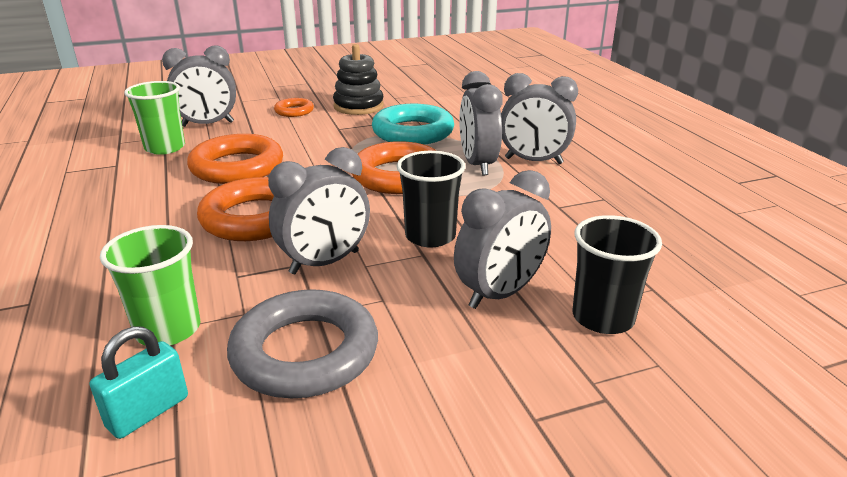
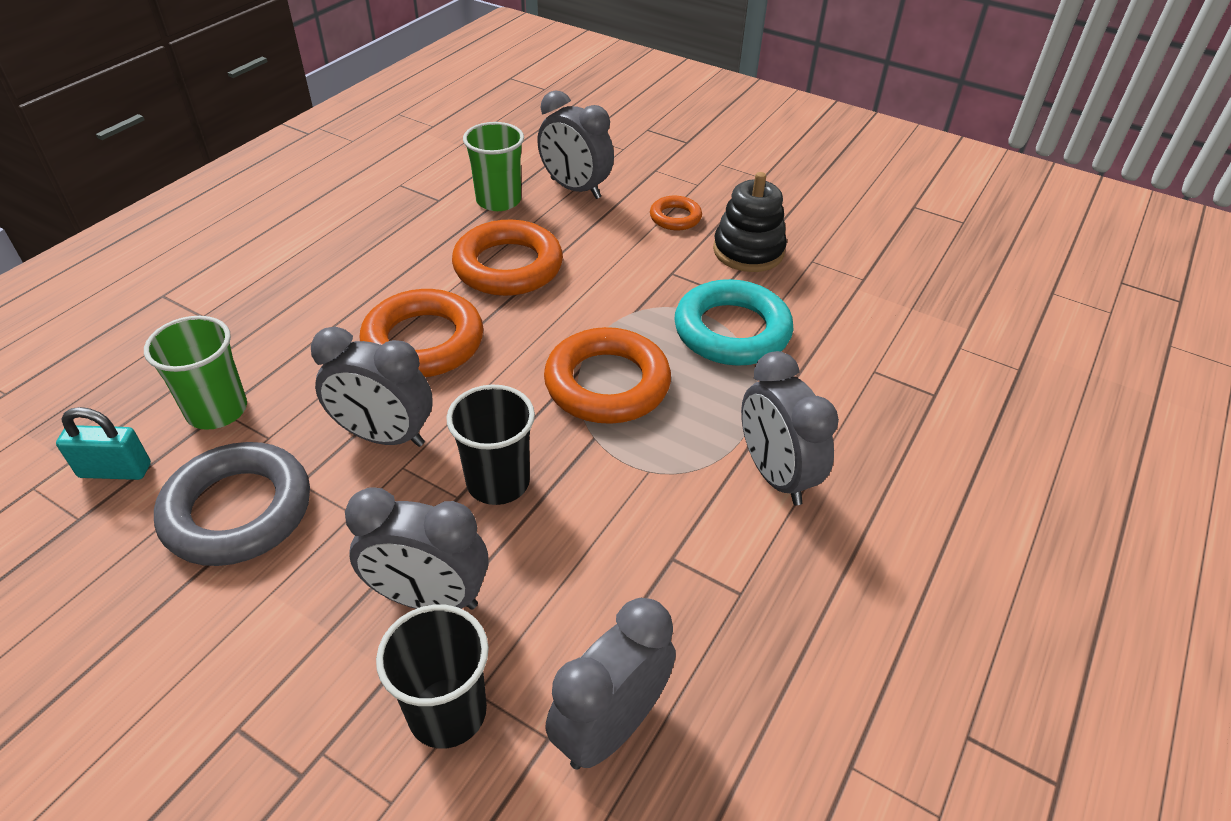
camera: 50 degrees right, 15 degrees up
grey clock [459,71,503,175] -> grey clock moved to [545,598,676,769]

